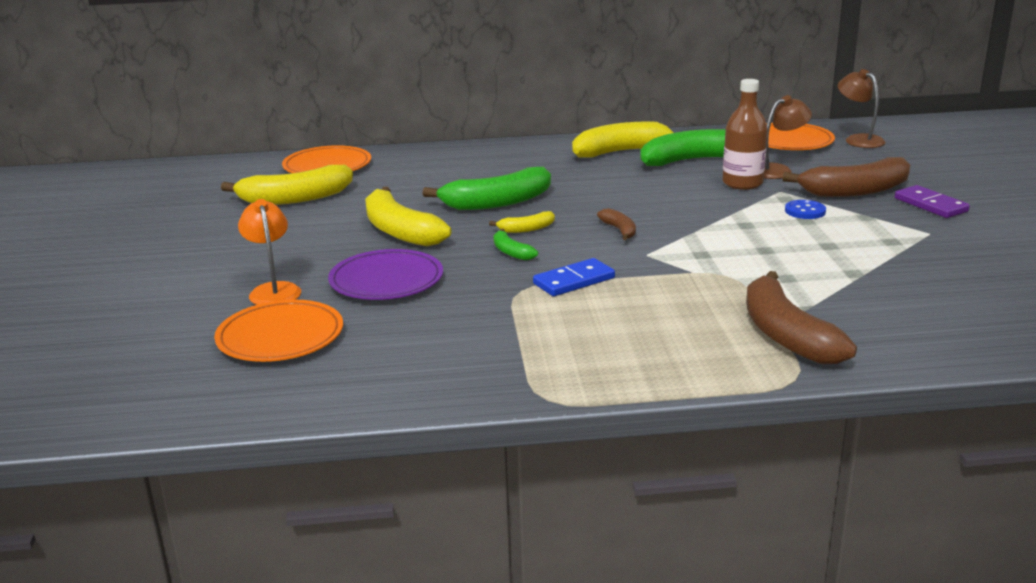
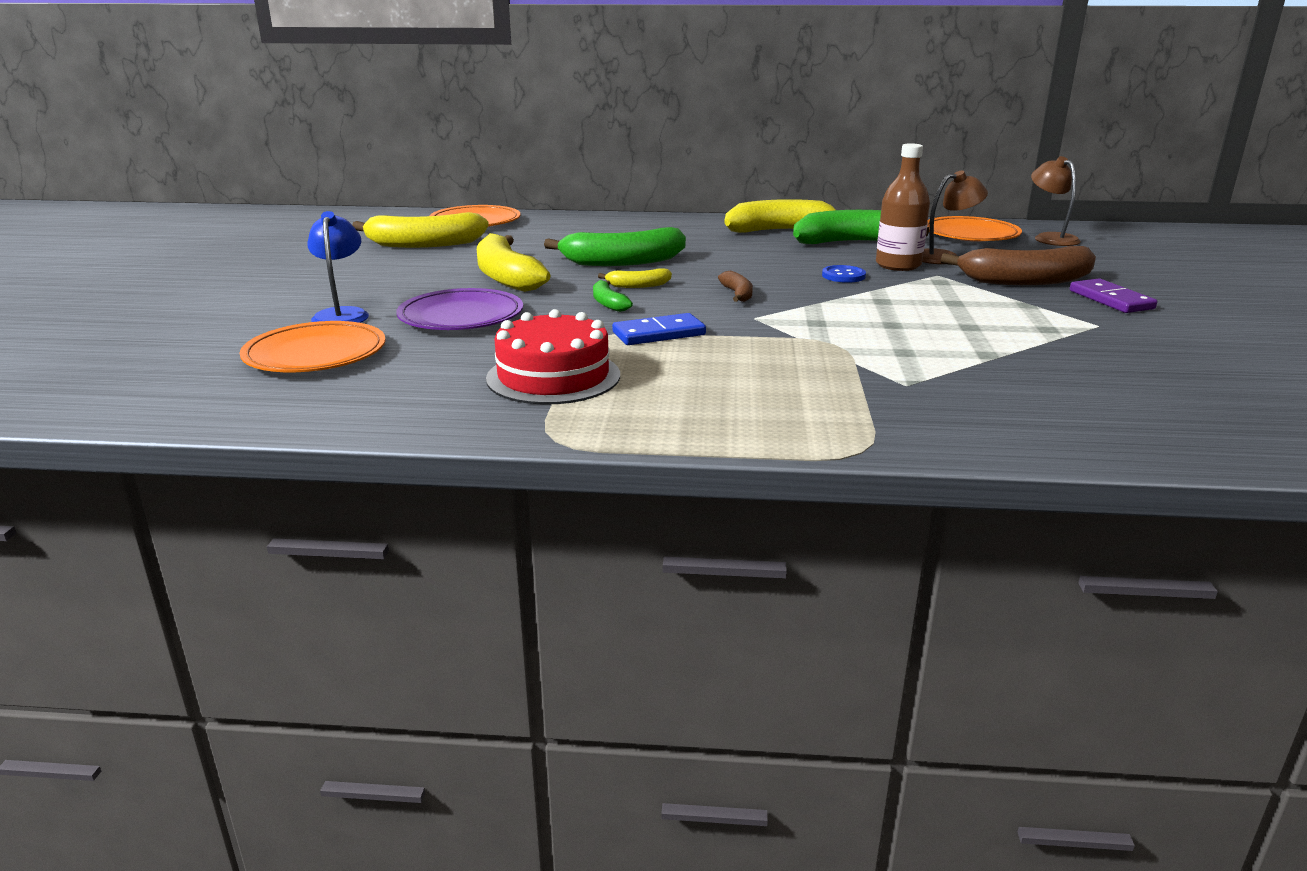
camera: 10 degrees right, 0 degrees up
orange lamp [238,199,301,305] -> blue lamp [307,211,369,323]
brown banana [746,271,857,364] -> none
blue button [785,200,826,219] -> blue button moved to [822,265,866,283]
none -> red cake [486,309,620,405]

